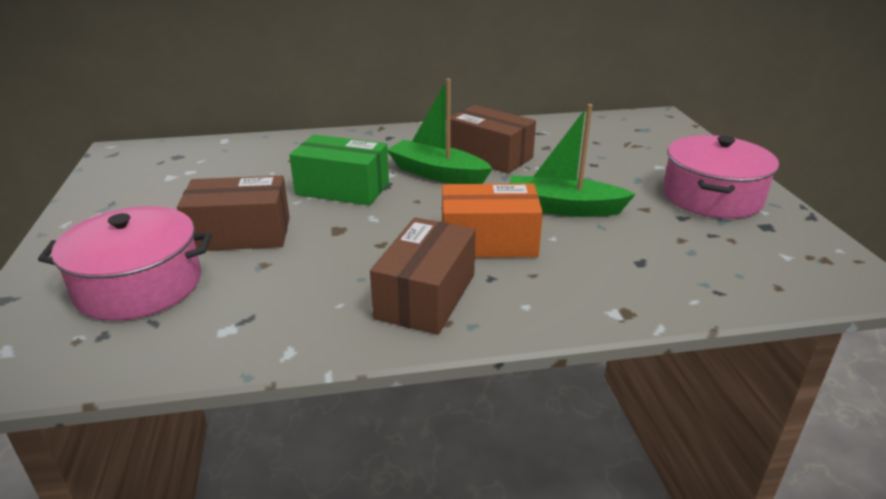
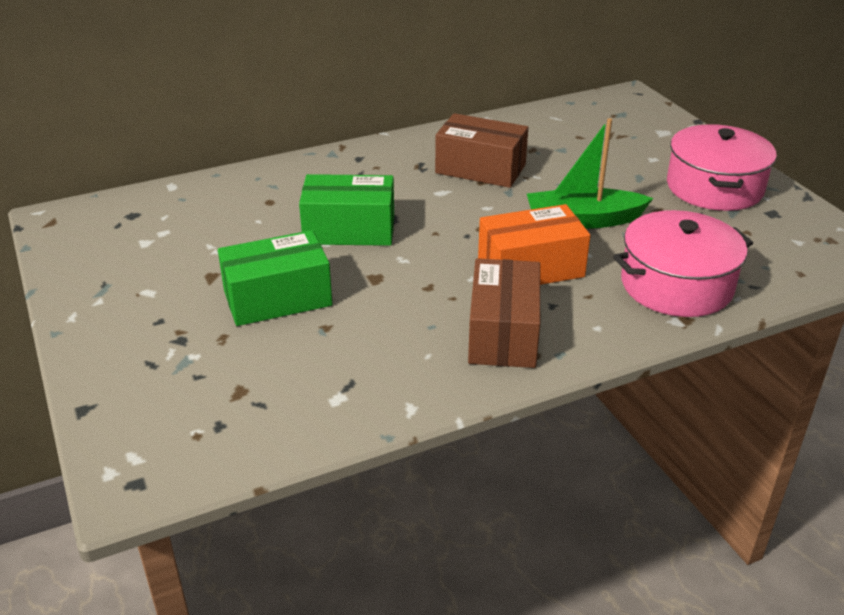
camera: 15 degrees left, 5 degrees up
pink pot [38,206,212,321] -> pink pot moved to [613,210,753,317]
brown box [177,176,290,251] -> green box [218,230,332,326]
green boat [387,78,493,184] -> none

